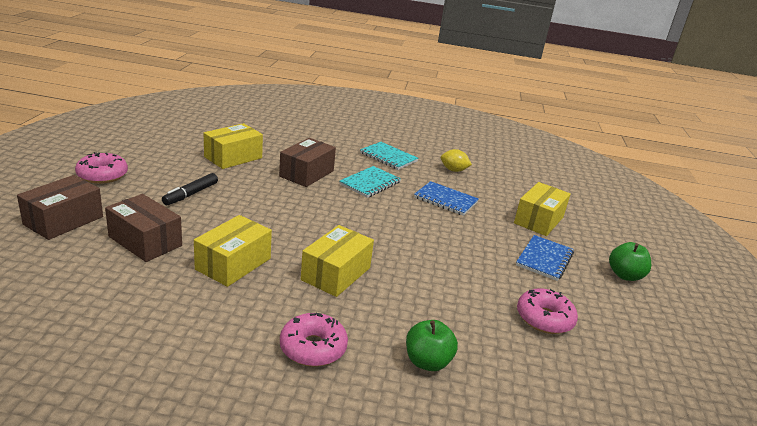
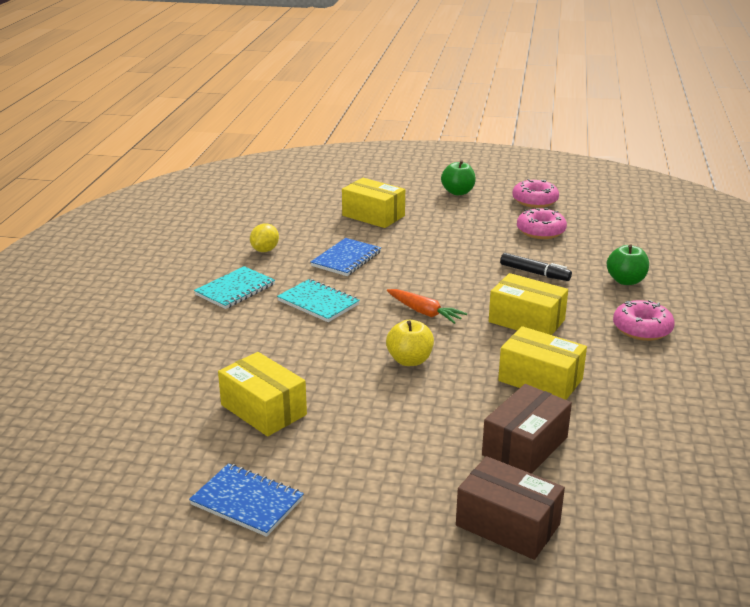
camera: 85 degrees left, 0 degrees up
pink donut [75,152,128,184] -> pink donut moved to [512,179,559,208]
black marker [162,173,218,205] -> black marker moved to [500,253,572,281]
brown box [279,138,336,187] -> none
blue notebook [516,235,574,281] -> blue notebook moved to [189,463,304,537]
none -> yellow apple [386,320,434,366]
none -> orange carrot [387,289,467,324]

